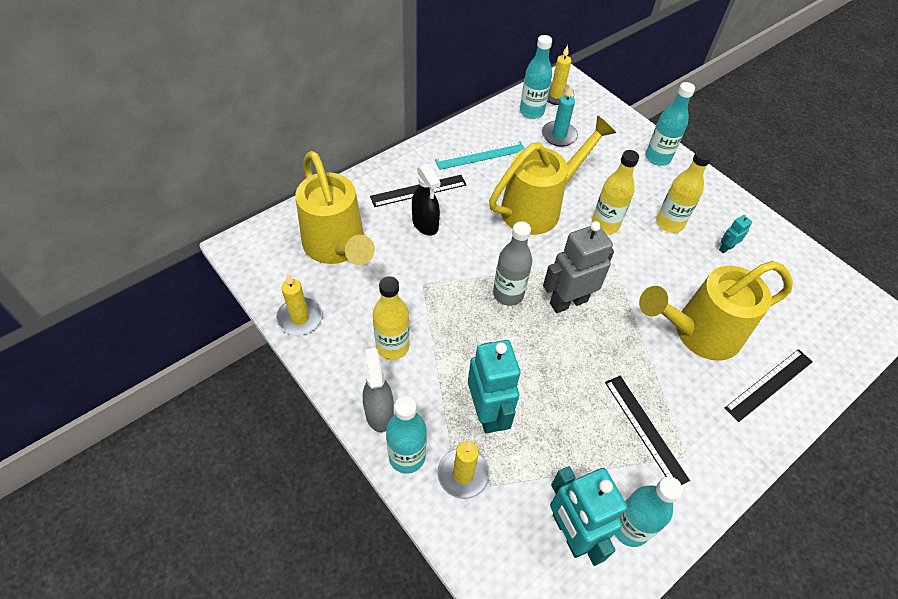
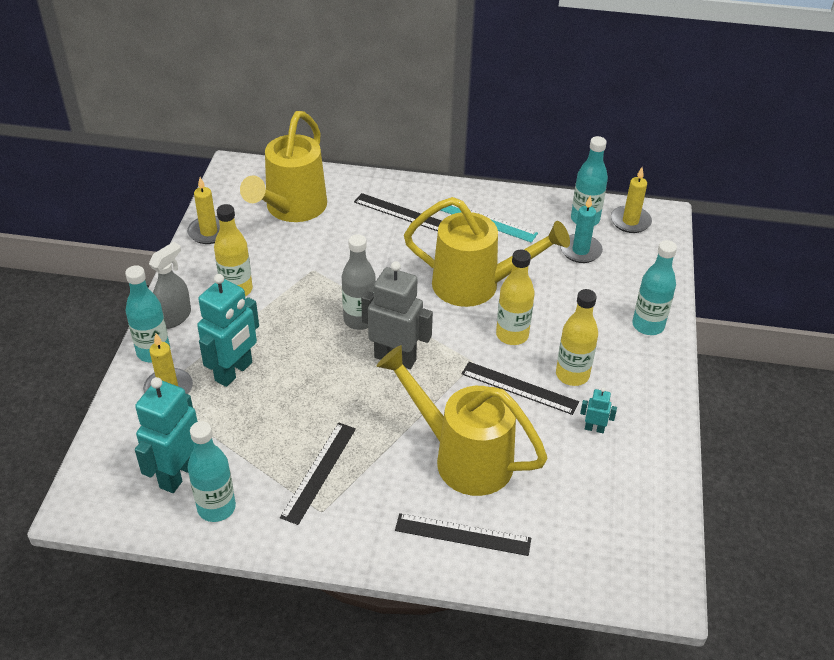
camera: 50 degrees right, 10 degrees down
black spray bottle [412,163,440,236] -> none
none -> black ruler [462,362,579,415]

